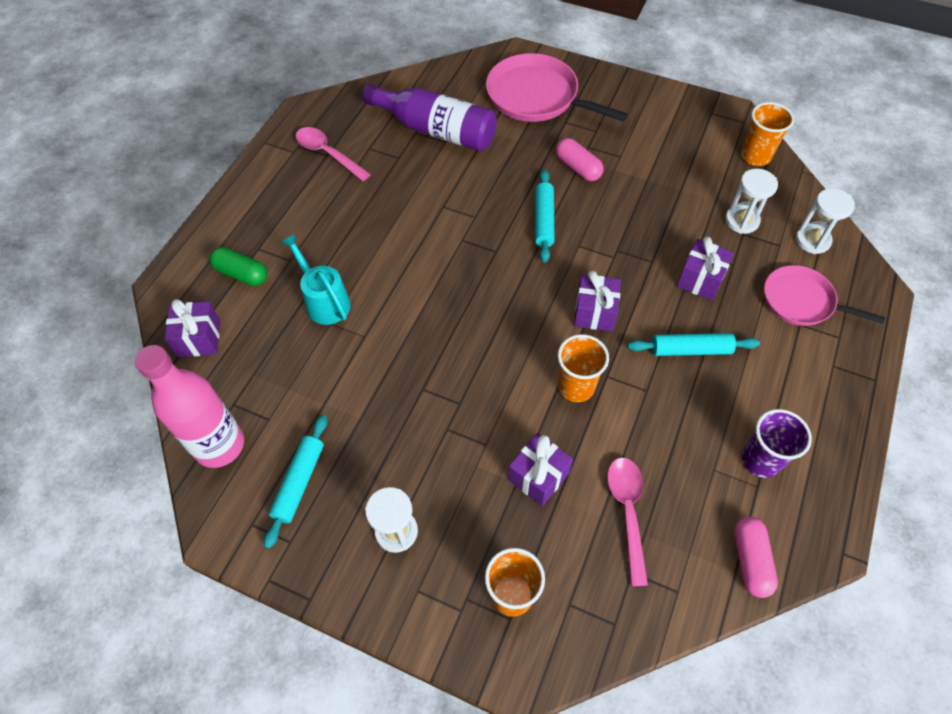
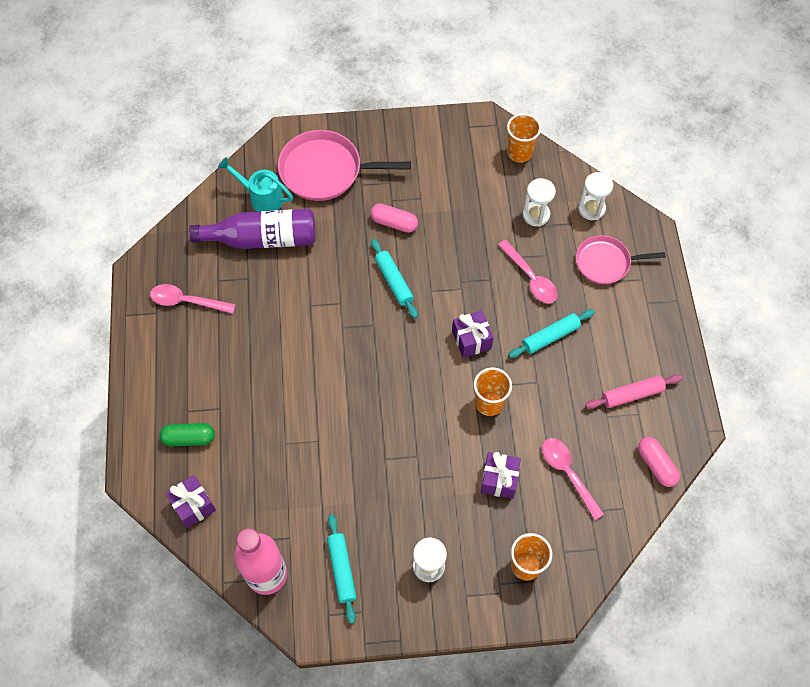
camera: 30 degrees left, 5 degrees up
turquoise watering can [281,234,351,325] -> turquoise watering can moved to [218,157,293,212]
purple gift [677,237,734,301] -> pink spoon [498,240,558,303]
purple cup [742,409,812,478] -> pink rolling pin [585,375,682,409]

